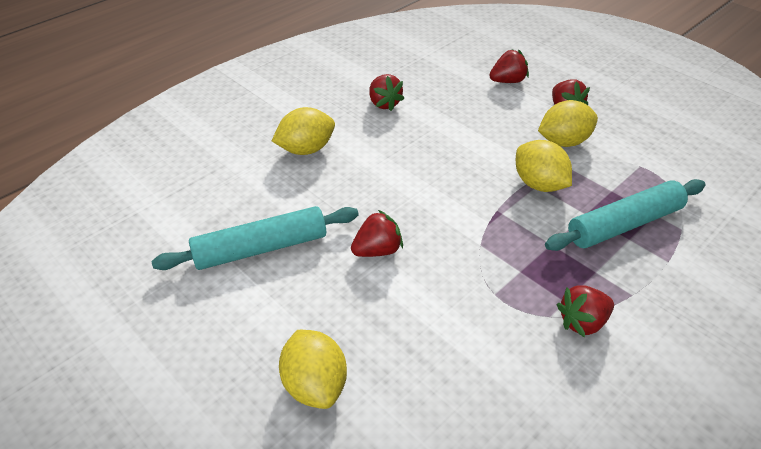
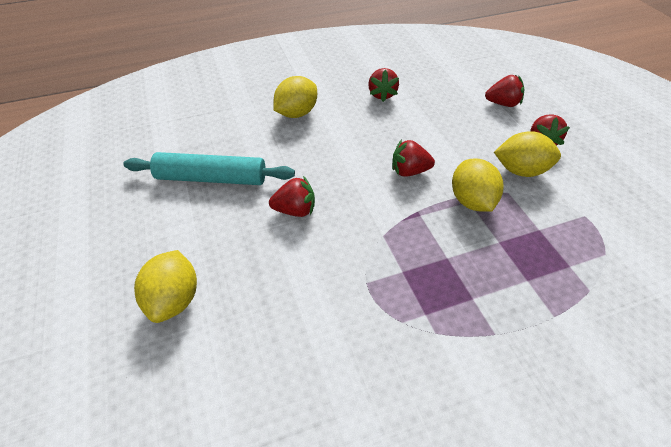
camera: 25 degrees right, 5 degrees up
yellow lemon [272,107,335,155] -> yellow lemon turned 45 degrees counterclockwise [273,76,317,118]
turquoise rolling pin [545,179,705,251] -> none
red strawberry [556,285,614,338] -> red strawberry moved to [392,139,435,177]

